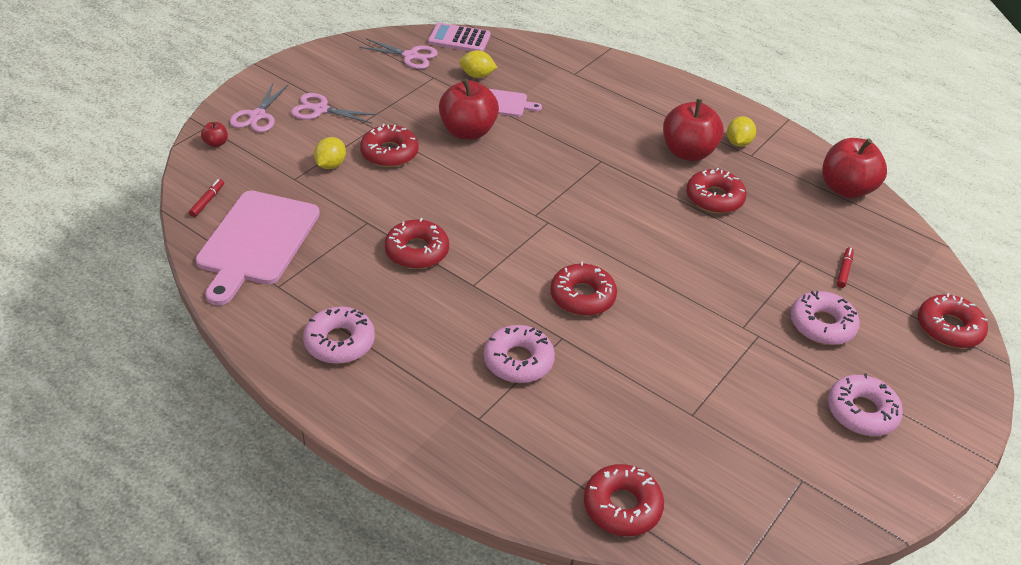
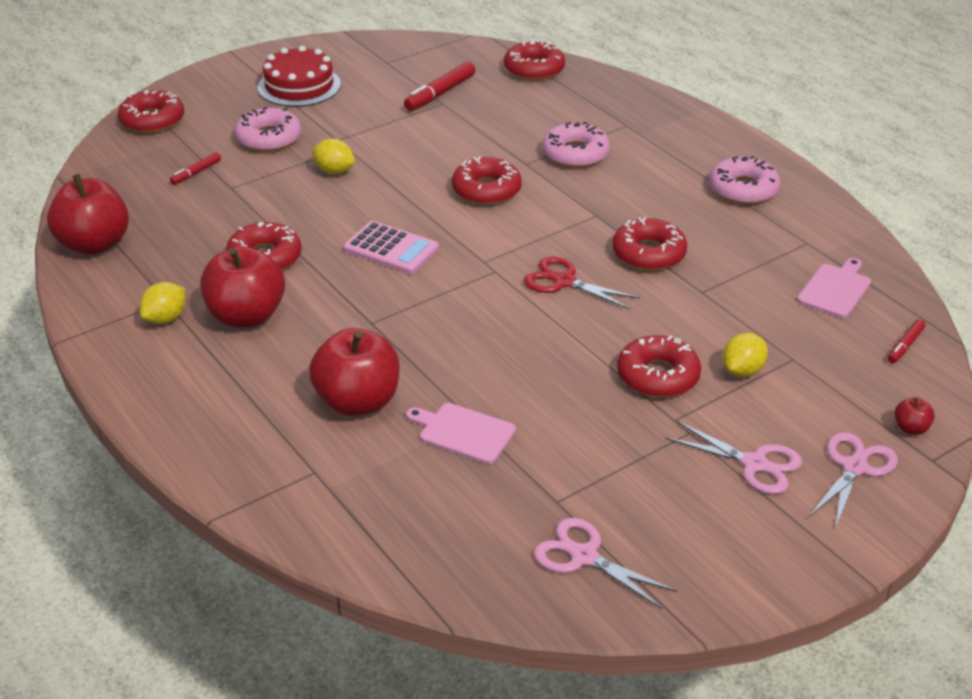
camera: 160 degrees left, 5 degrees down
pink cutting board [195,191,320,305] -> pink cutting board [797,258,871,318], size x0.52
pink calculator [428,23,491,51] -> pink calculator moved to [343,221,439,274]
red apple [439,78,499,140] -> red apple moved to [309,328,399,416]
yellow lemon [459,50,497,78] -> yellow lemon moved to [311,139,355,174]
pink donut [828,373,903,436] -> red cake [258,46,341,107]
none -> red marker [404,62,475,111]
none -> red scissors [524,256,640,309]

